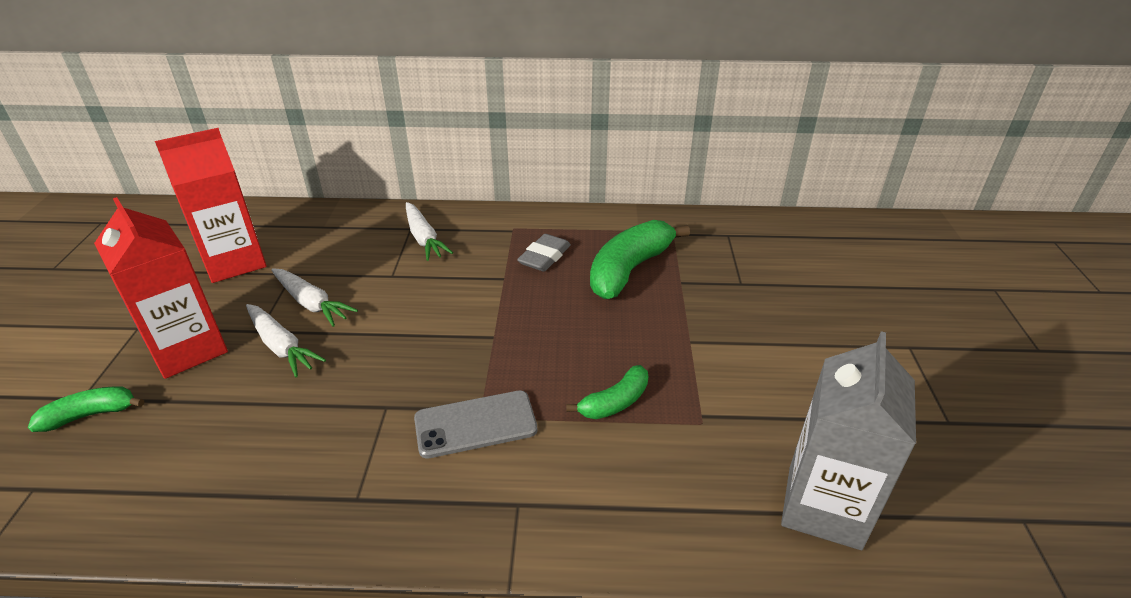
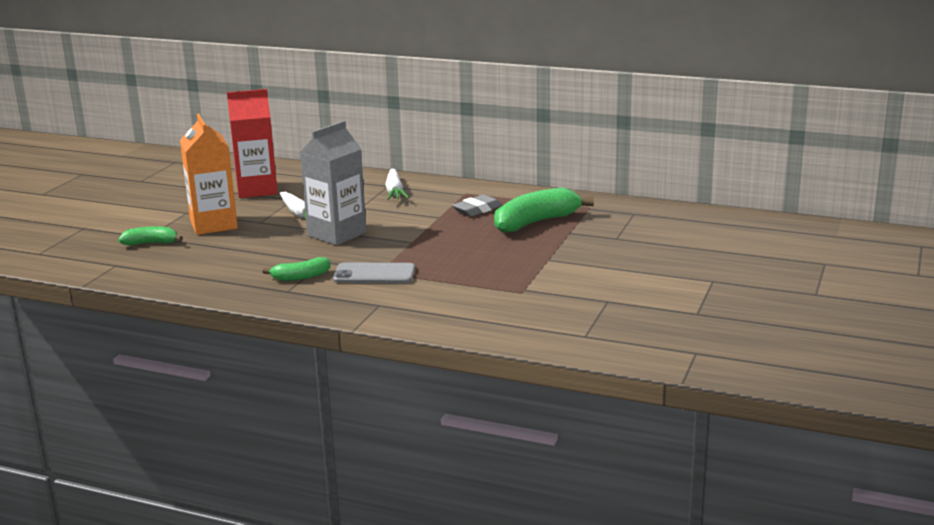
camera: 20 degrees right, 15 degrees down
red carton [94,197,228,379] -> orange carton [180,114,238,235]
white carrot [246,304,326,377] -> none
green banana [566,365,648,419] -> green banana moved to [263,257,331,281]
grey carton [781,331,916,550] -> grey carton moved to [300,121,367,246]

